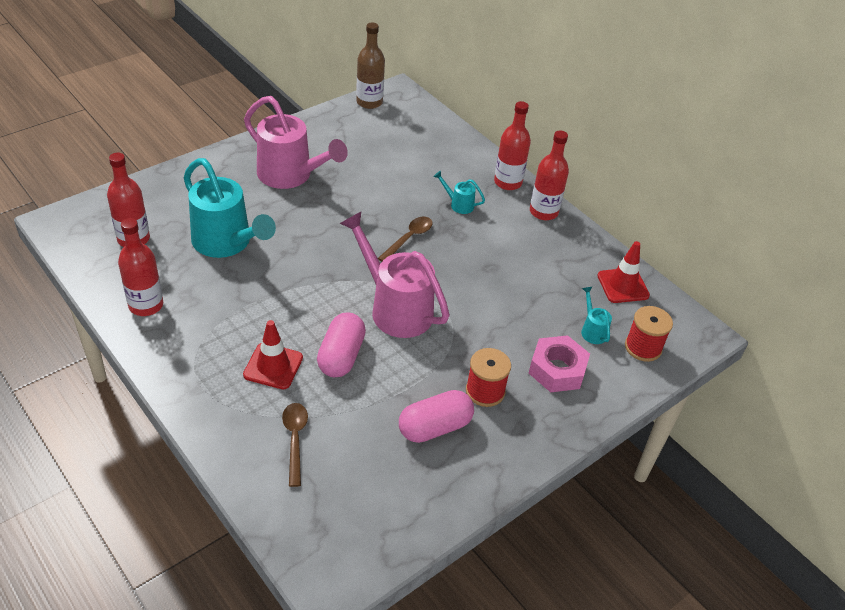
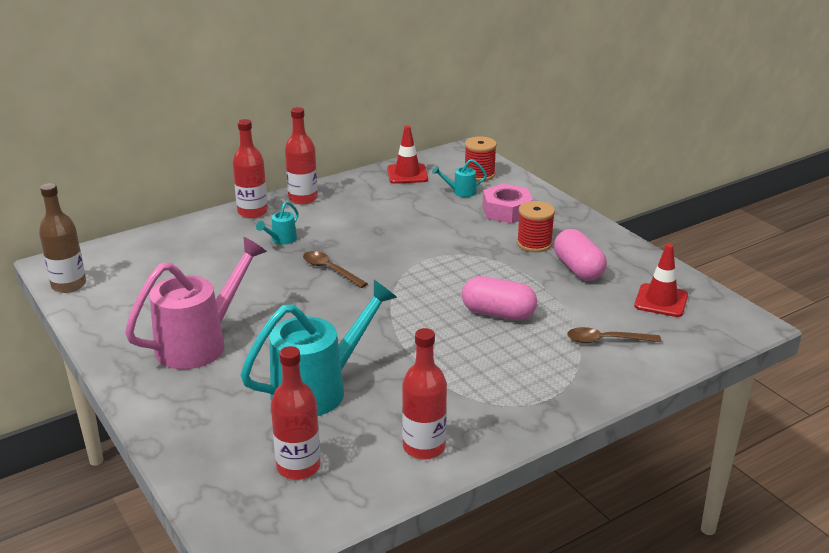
camera: 80 degrees left, 15 degrees down
red traffic cone [243,320,303,389] -> red traffic cone moved to [634,244,688,317]
pink watering can [340,211,450,338] -> none

